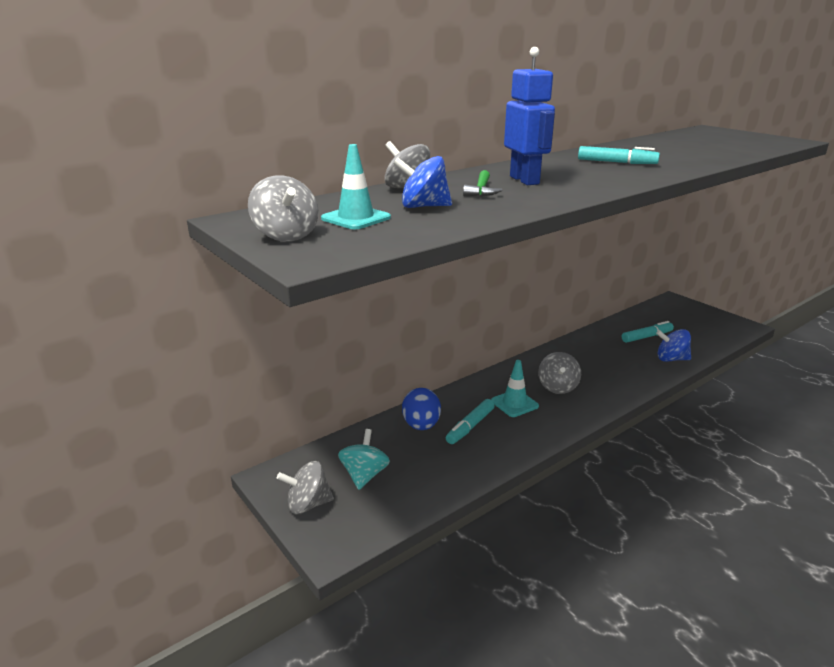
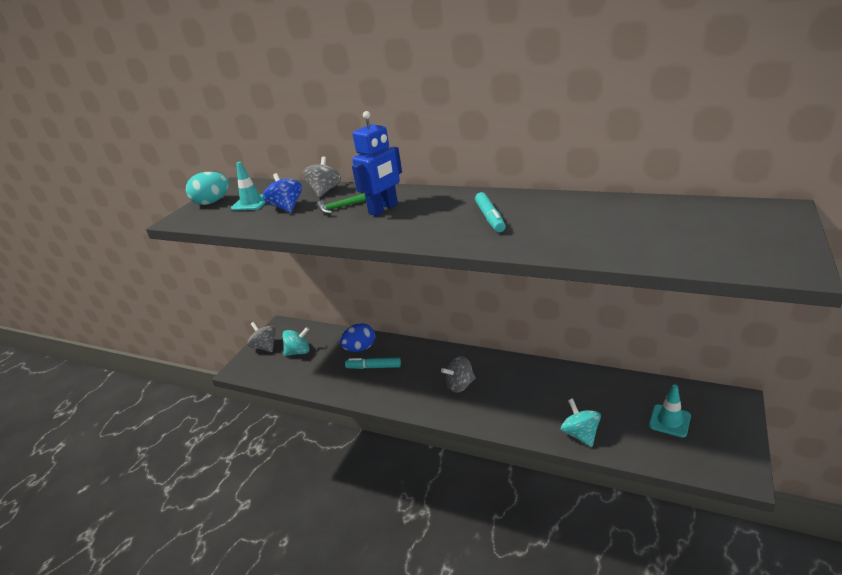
camera: 65 degrees right, 5 degrees up
grey spinning top [248,176,319,242] -> turquoise egg [186,172,229,205]
turquoise traffic cone [491,360,539,417] -> turquoise traffic cone moved to [649,384,691,438]
turquoise marker [622,321,674,343] -> none
blue spinning top [656,329,691,362] -> turquoise spinning top [561,399,601,447]

